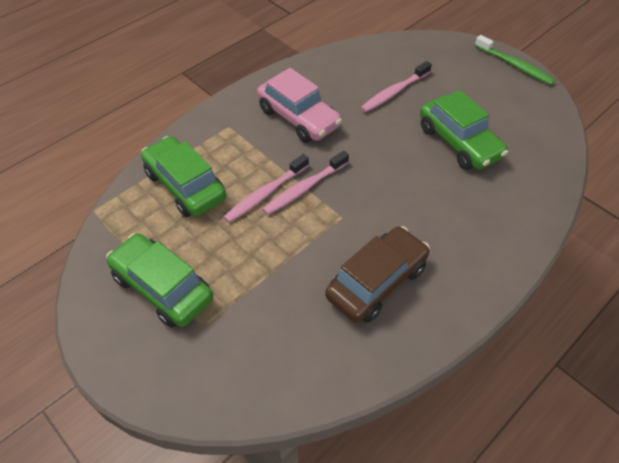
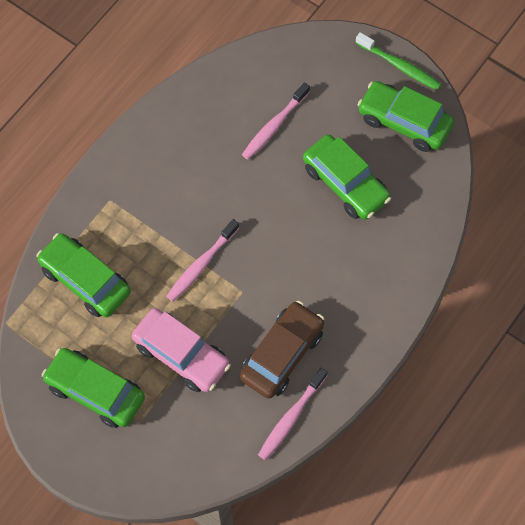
camera: 10 degrees left, 15 degrees up
pink toothbrush [223,154,309,223] -> pink toothbrush moved to [258,368,327,460]
pink car [257,68,342,143] -> pink car moved to [132,308,231,392]
none -> green car [357,81,454,152]

